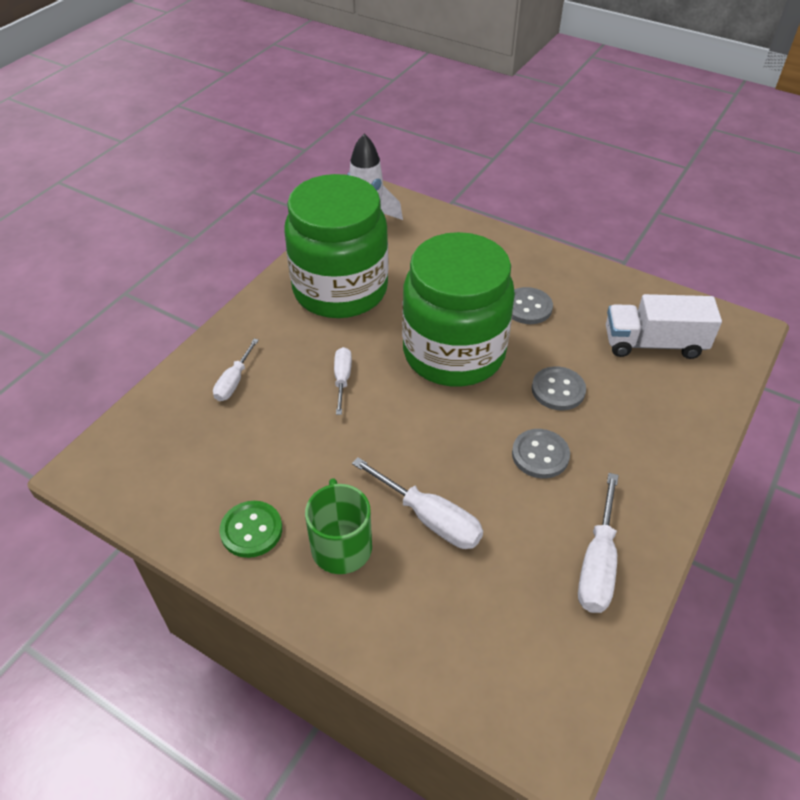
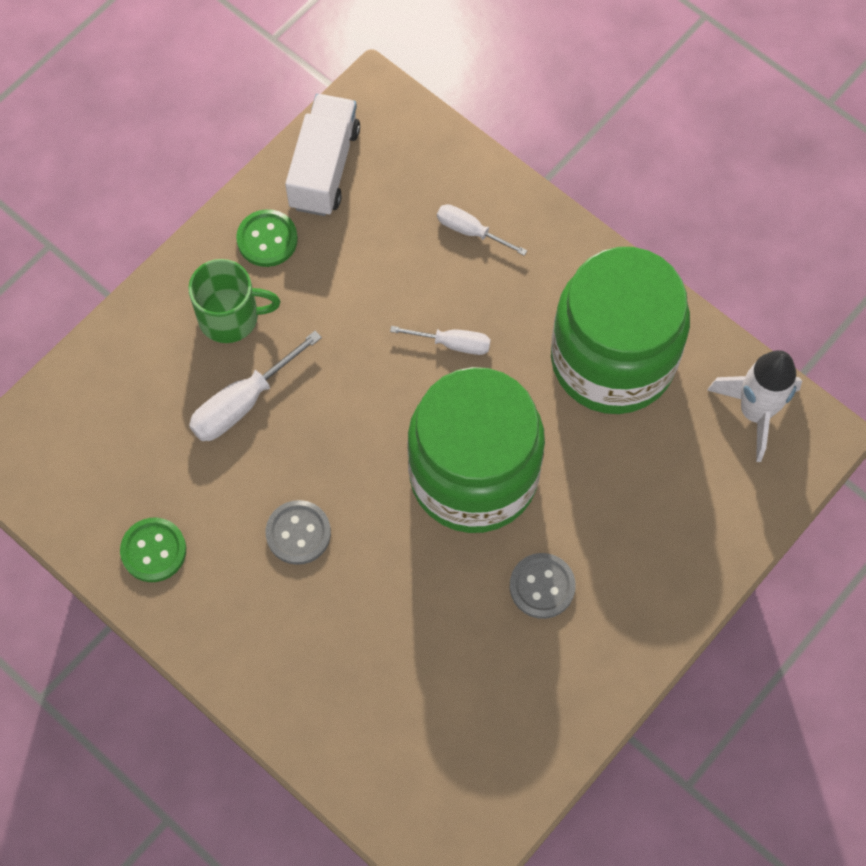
camera: 100 degrees right, 20 degrees up
grey button [532,366,586,410] -> none
white screwdriver [578,473,619,613] -> green button [120,518,186,582]
white truck [606,294,722,359] -> white truck moved to [285,94,360,216]

